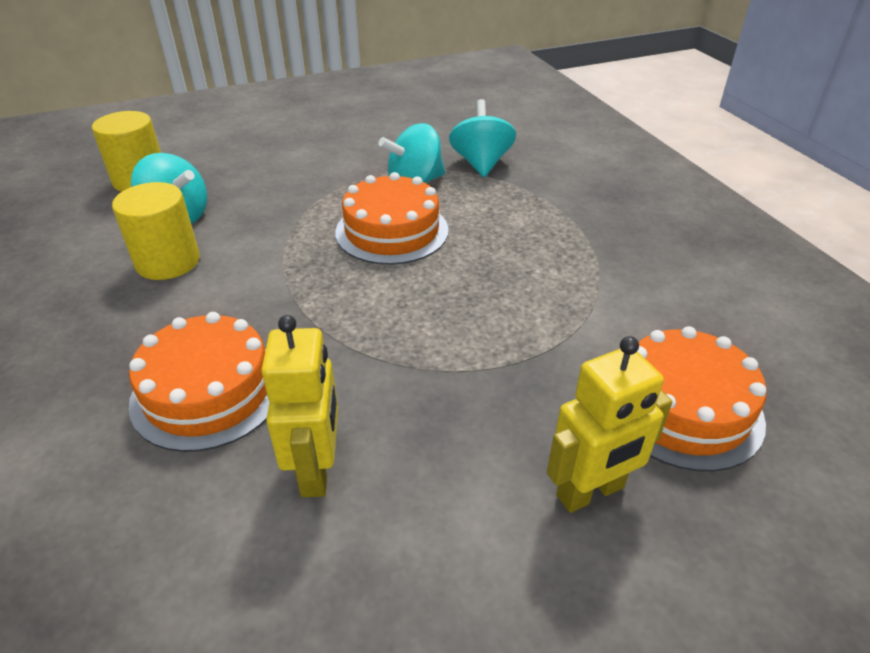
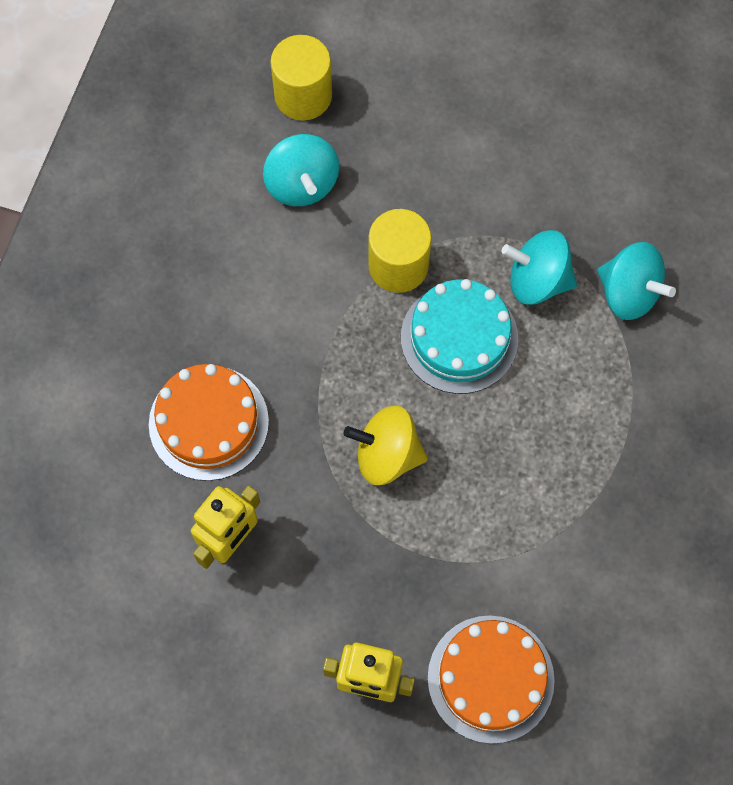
camera: 40 degrees right, 30 degrees up
yellow cylinder [112,182,200,280] -> yellow cylinder moved to [369,209,431,293]
orange cake [335,172,449,265] -> turquoise cake [401,279,518,394]
turquoise spinning top [449,99,516,177] -> turquoise spinning top turned 90 degrees clockwise [597,242,676,320]
none -> yellow spinning top [344,405,428,485]

